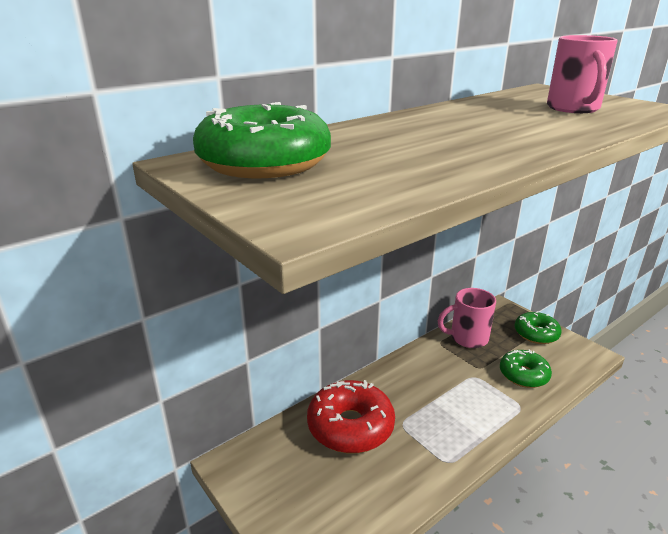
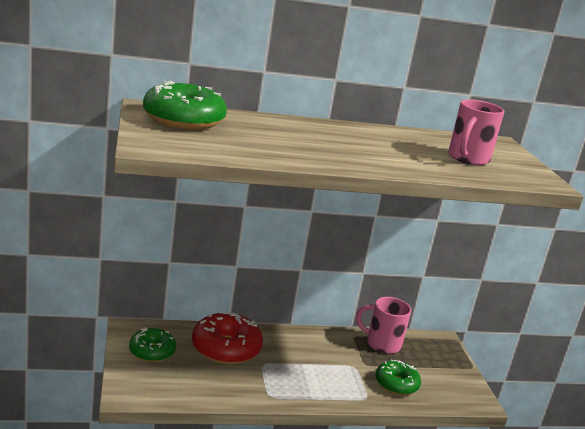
camera: 25 degrees right, 5 degrees down
green donut [515,311,562,344] -> green donut moved to [129,327,176,362]

